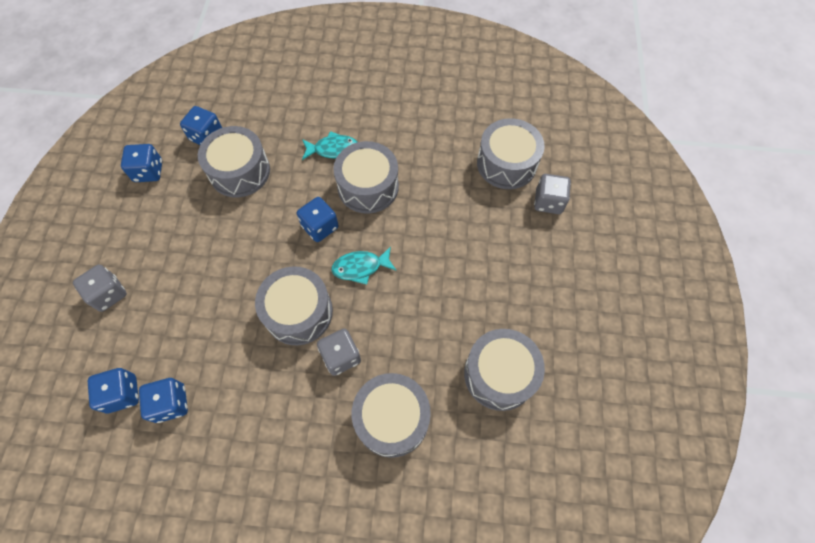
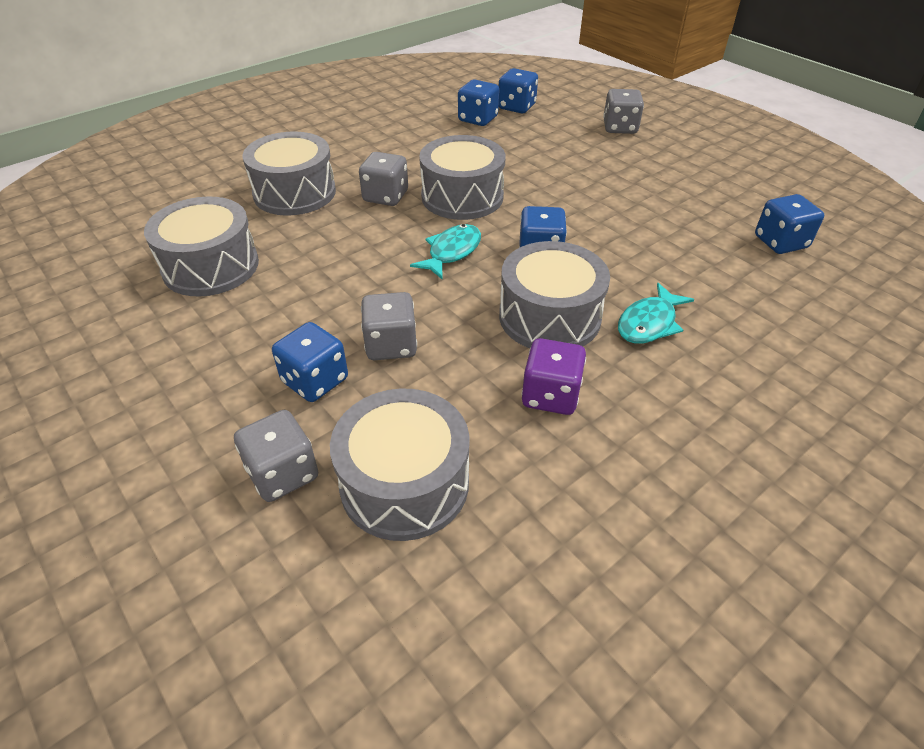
camera: 135 degrees right, 20 degrees down
blue dice [121,144,162,182] -> blue dice moved to [272,322,348,402]
grey drum [198,126,270,197] -> none
none -> grey dice [361,292,417,360]
none -> purple dice [522,338,586,415]

